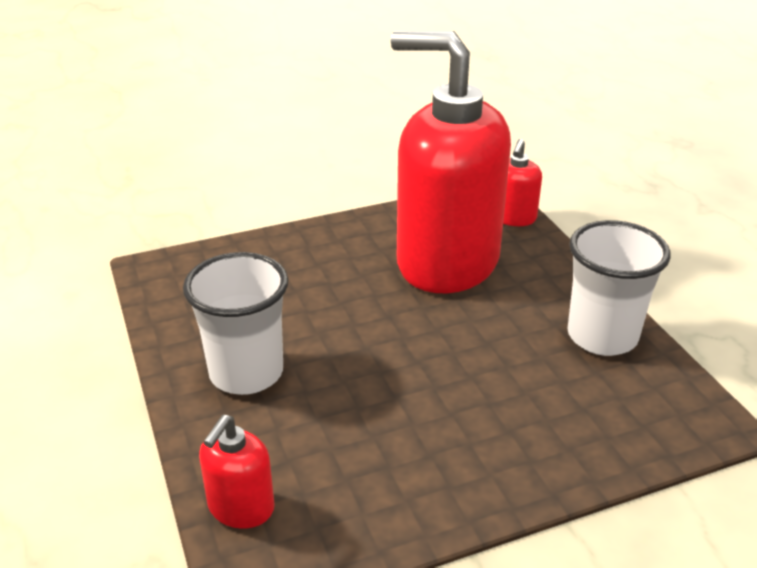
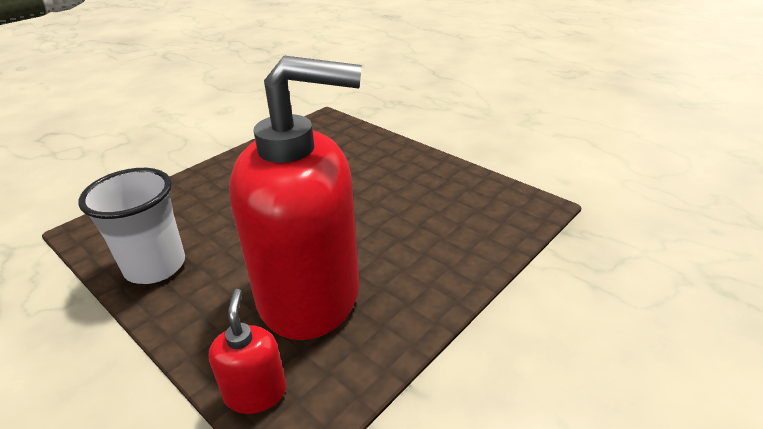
camera: 155 degrees right, 0 degrees up
white cup [183,252,288,395] -> none
red soap dispenser [199,415,275,529] -> none

